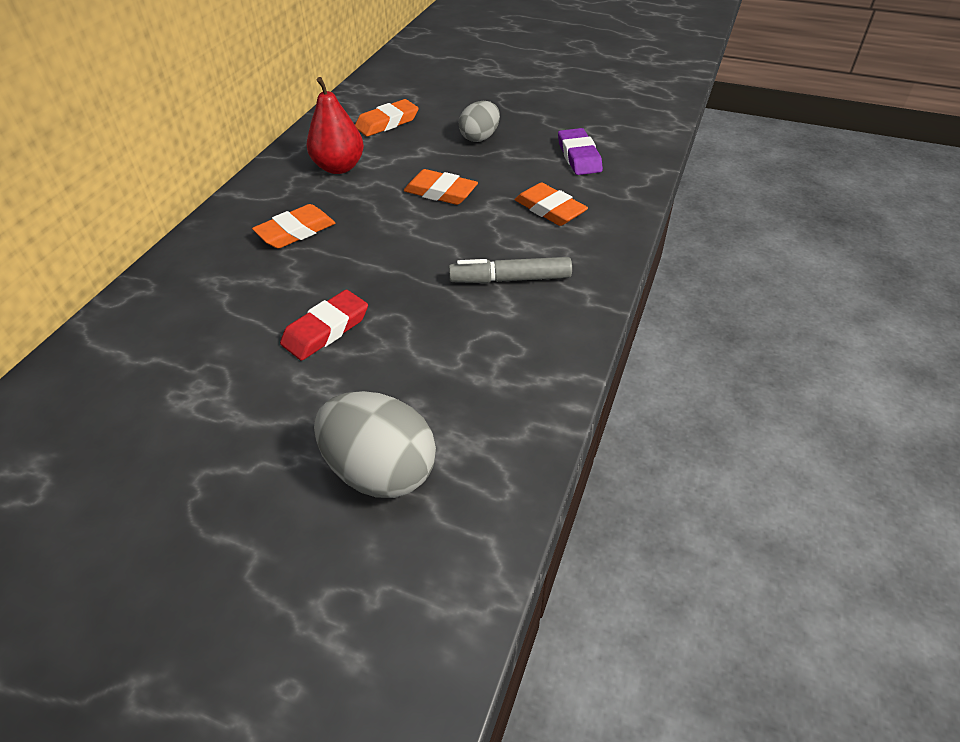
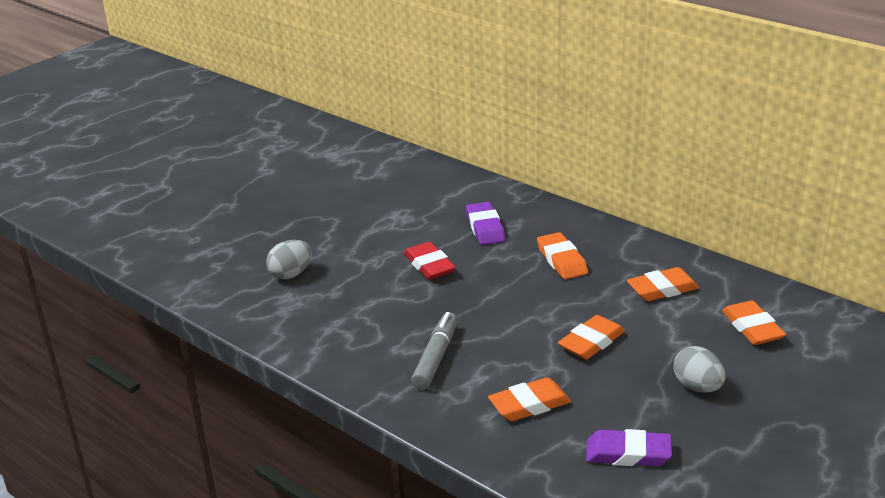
camera: 110 degrees right, 15 degrees down
red pear [307,77,364,174] -> orange eraser [627,267,699,301]
grey egg [314,391,436,498] -> grey egg [266,240,312,279], size x0.63
none -> purple eraser [466,202,506,245]

